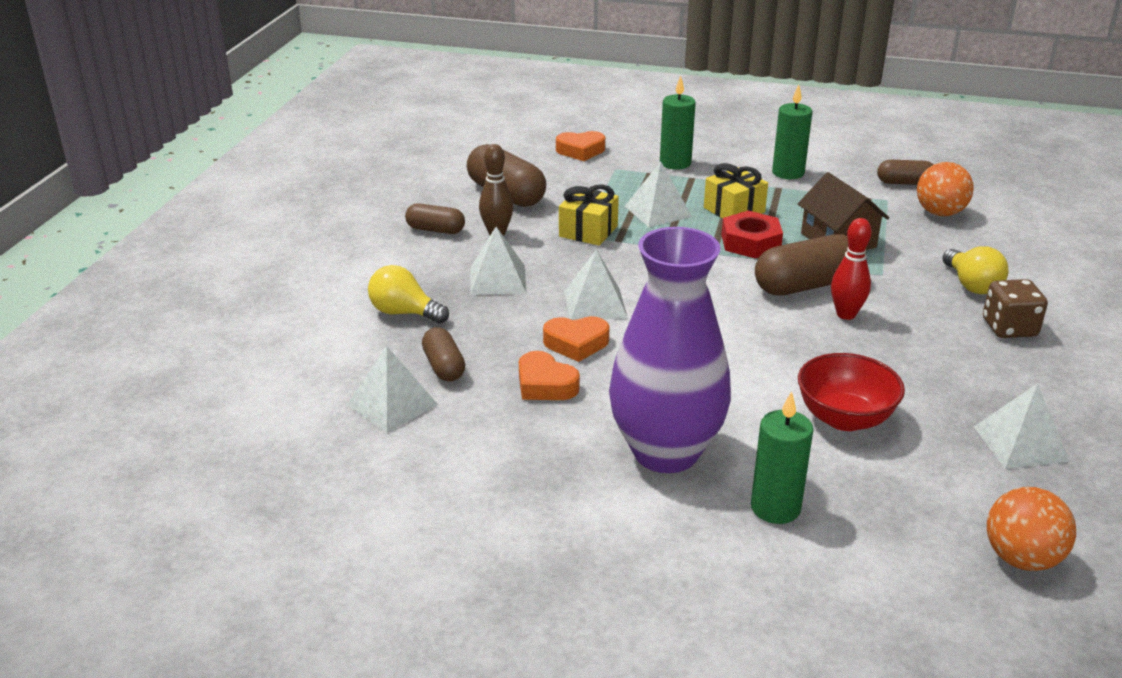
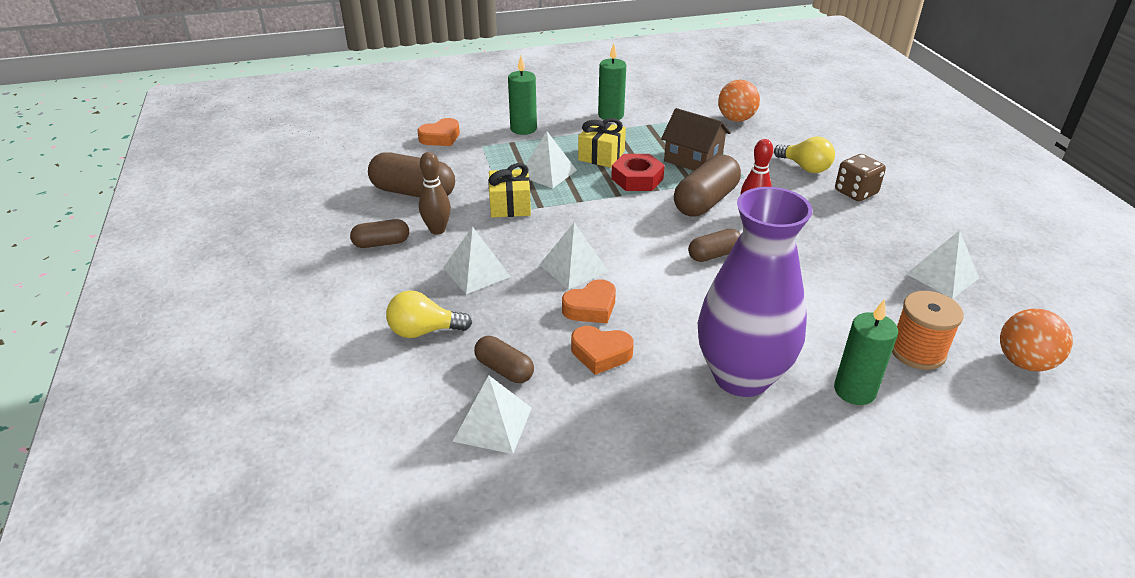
camera: 30 degrees left, 5 degrees up
red bowl [798,353,905,431] -> none
brown capsule [877,160,933,185] -> brown capsule moved to [688,229,741,262]
none -> orange spool [892,291,964,370]

